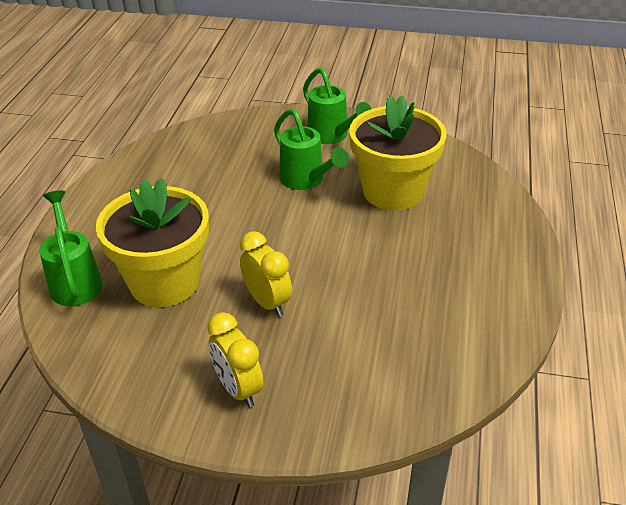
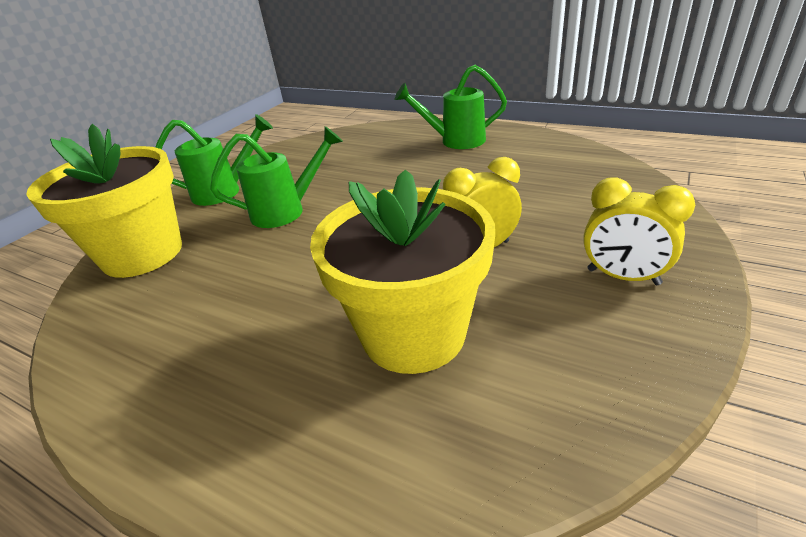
camera: 70 degrees left, 5 degrees down
green watering can [39,190,103,306] -> green watering can moved to [394,65,507,149]
yellow clock [207,312,263,407] -> yellow clock turned 45 degrees clockwise [583,178,695,285]
yellow flower pot [349,95,447,211] -> yellow flower pot moved to [26,124,182,278]

